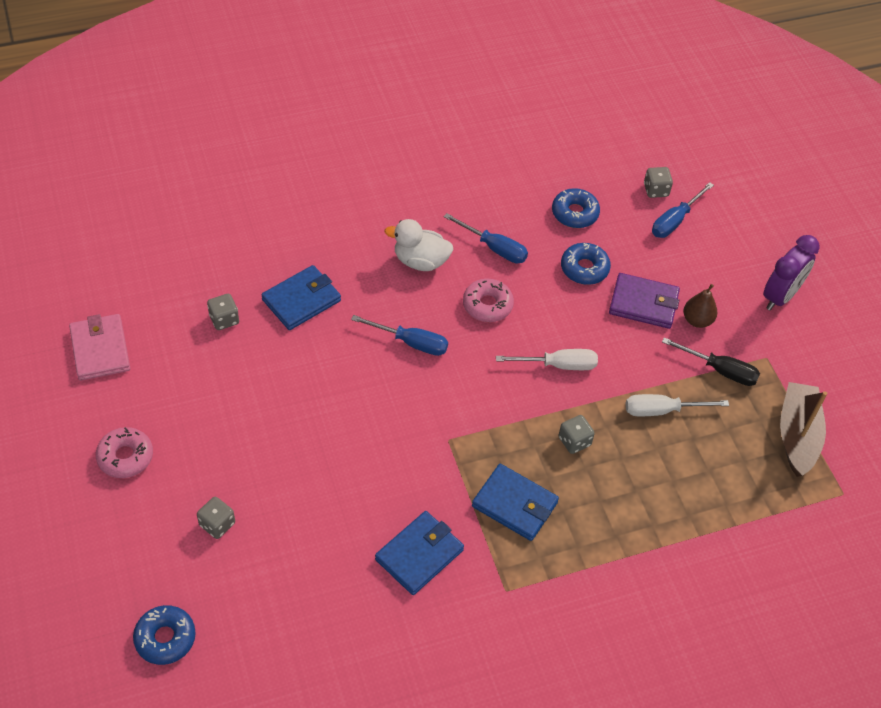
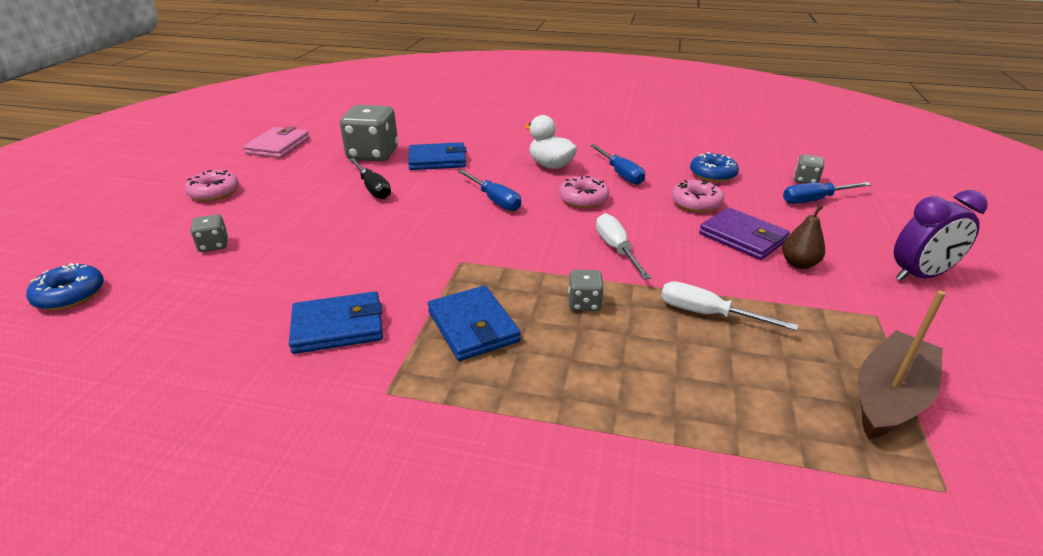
camera: 35 degrees right, 20 degrees down
grey dice [207,294,239,330] -> grey dice [340,105,398,161], size x2.07
white screwdriver [496,349,598,370] -> white screwdriver turned 135 degrees counterclockwise [596,213,651,280]
blue donut [561,243,611,285] -> pink donut [672,180,724,213]
black screwdriver [662,337,760,386] -> black screwdriver moved to [349,158,391,199]

